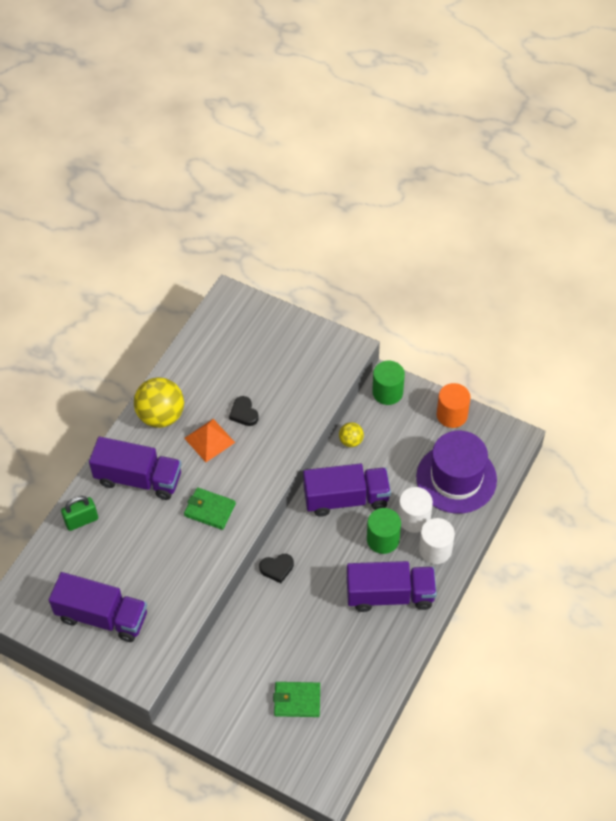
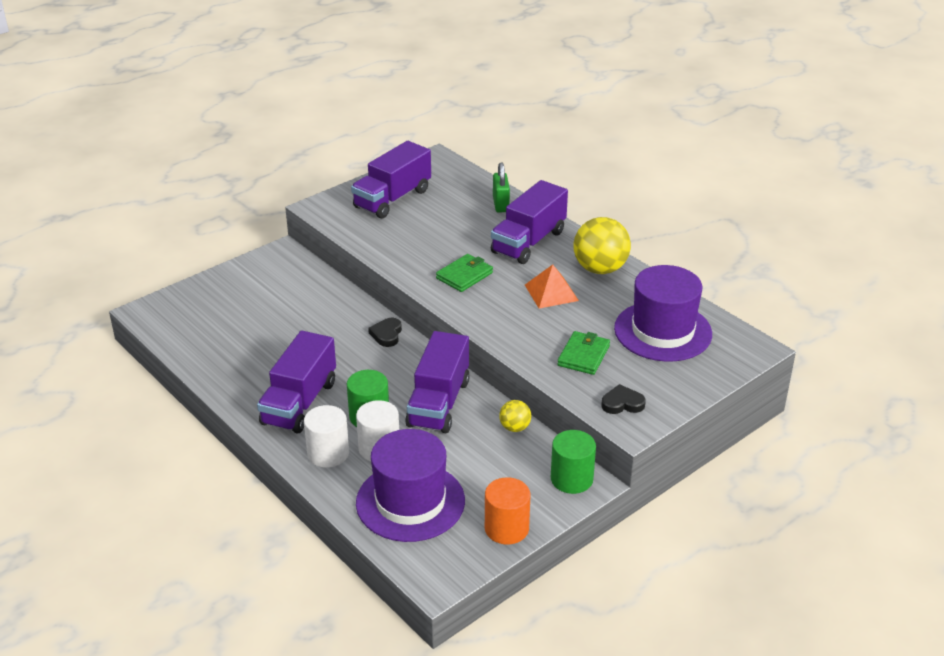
camera: 110 degrees right, 20 degrees down
black heart [229,396,259,426] -> black heart moved to [601,384,646,414]
green wallet [273,682,320,717] -> green wallet moved to [557,331,610,375]
none -> purple hat [614,265,712,362]

